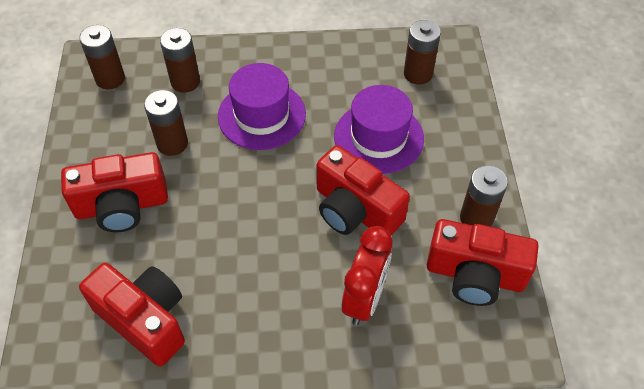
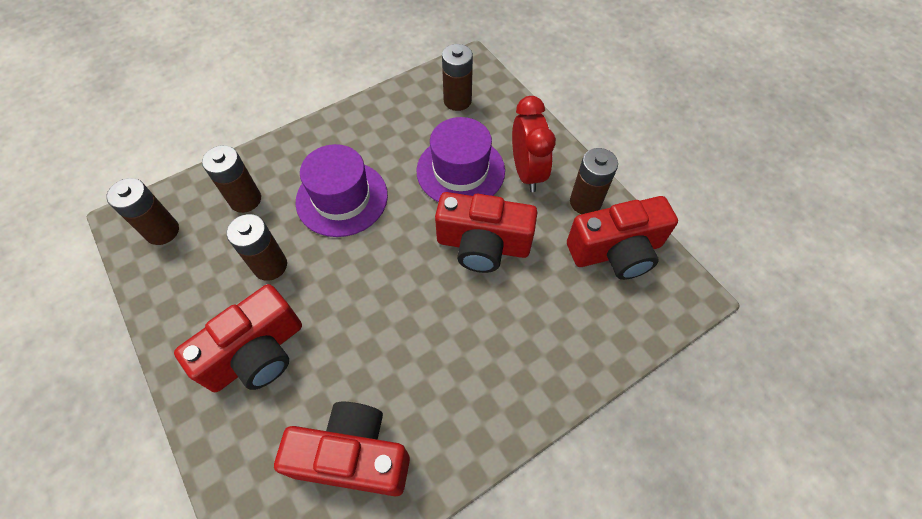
camera: 30 degrees left, 5 degrees up
red clock [342,226,393,325] -> red clock moved to [512,96,556,192]

